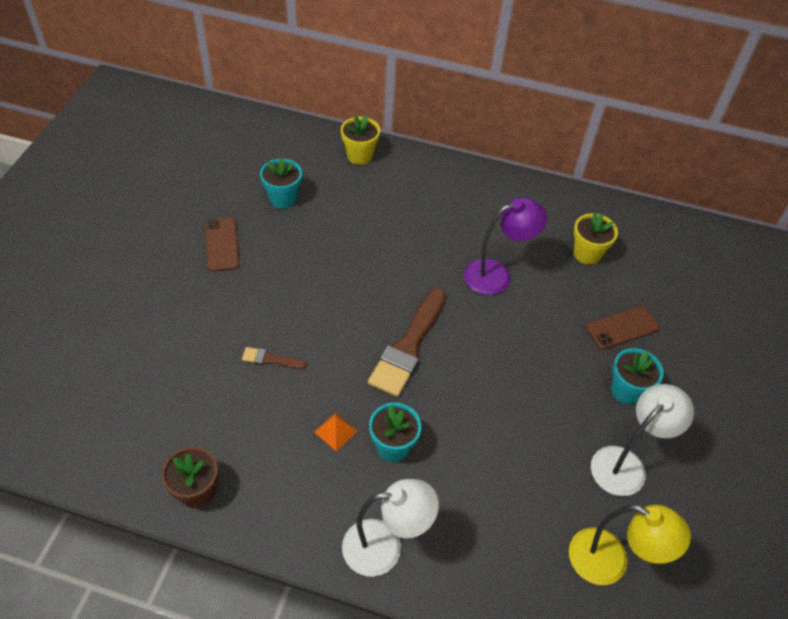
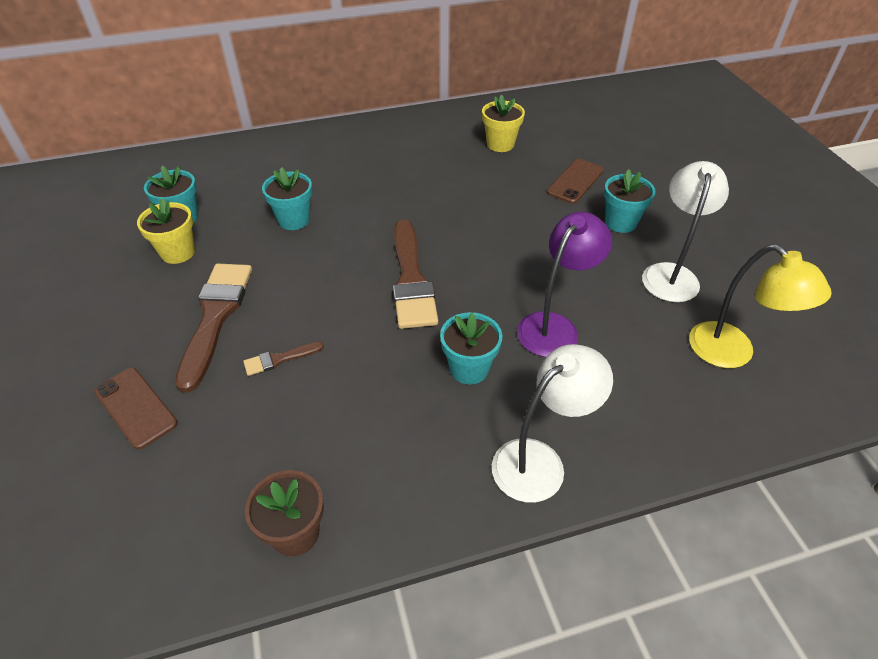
camera: 30 degrees left, 5 degrees down
brown phone [205,217,240,272] -> brown phone moved to [94,368,178,450]
orange pyramid [314,413,357,451] -> none
yellow flower pot [341,115,380,165] -> yellow flower pot moved to [137,198,195,264]
purple lamp [464,198,547,295] -> purple lamp moved to [517,212,612,357]
yellow lamp [569,505,691,585] -> yellow lamp turned 60 degrees clockwise [689,244,832,368]
none -> brown brush [175,263,252,393]
none -> turquoise flower pot [262,167,312,230]

